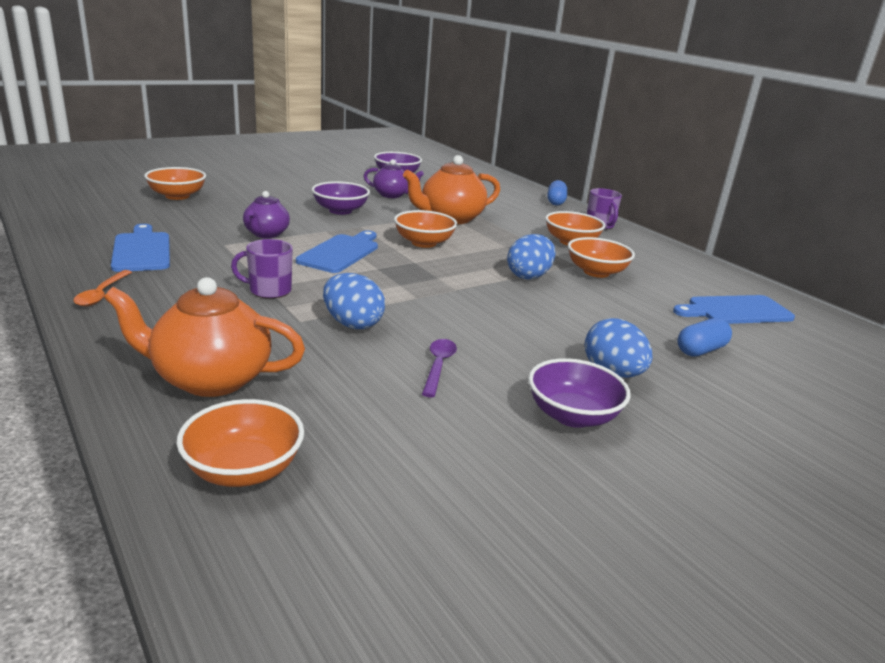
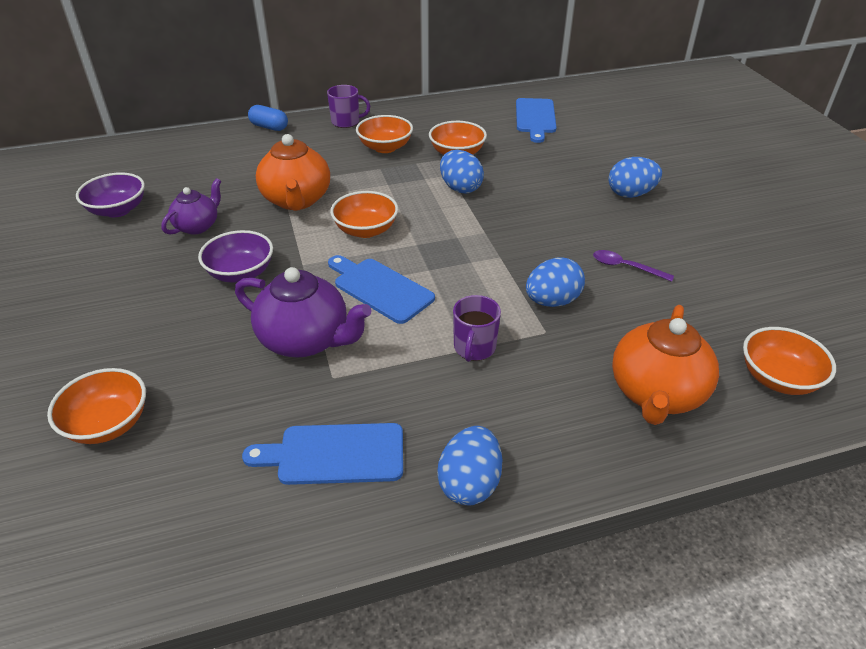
camera: 70 degrees left, 15 degrees up
orange spoon [73,270,132,306] -> blue egg [437,426,502,506]
purple teapot [243,191,290,238] -> purple teapot [235,267,371,358], size x1.63
purple bowl [528,358,631,428] -> none
blue capsule [678,318,732,356] -> none

